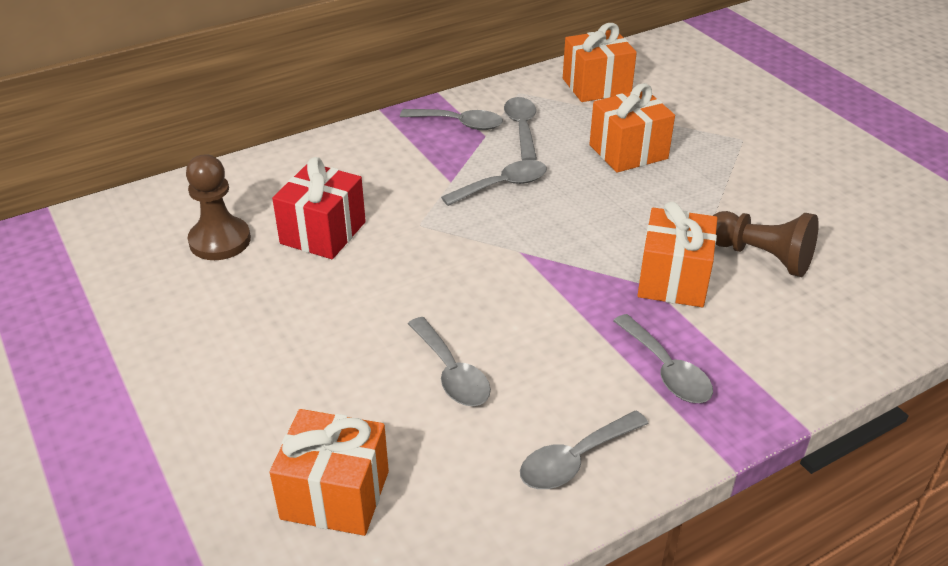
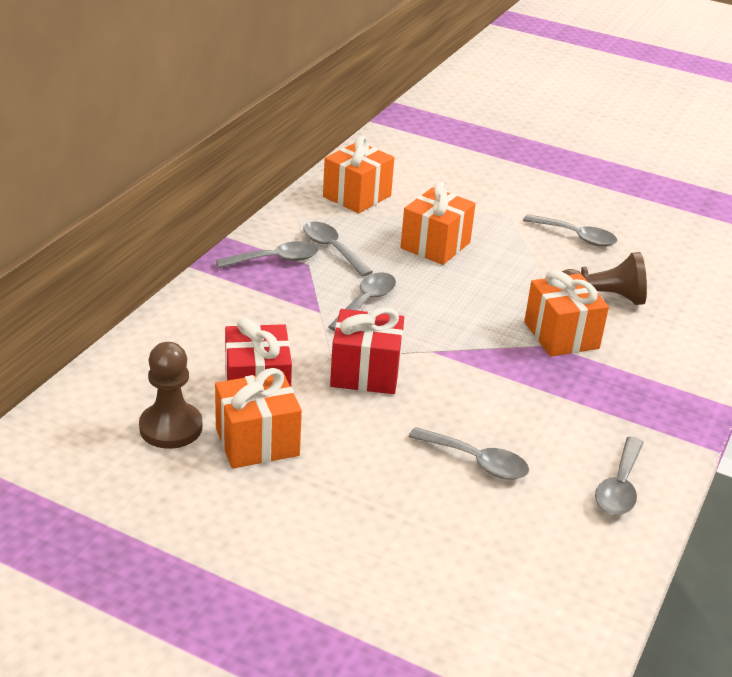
camera: 35 degrees left, 5 degrees down
orange gift [269,409,389,536] -> orange gift moved to [215,368,302,469]
grey spoon [613,314,713,403] -> grey spoon moved to [523,214,617,247]
none -> red gift [330,307,404,394]

